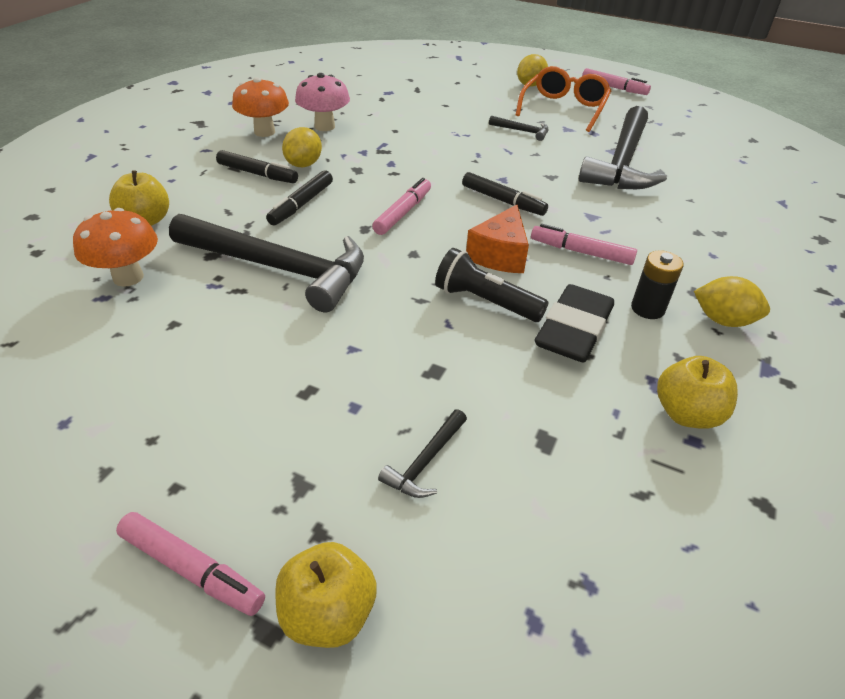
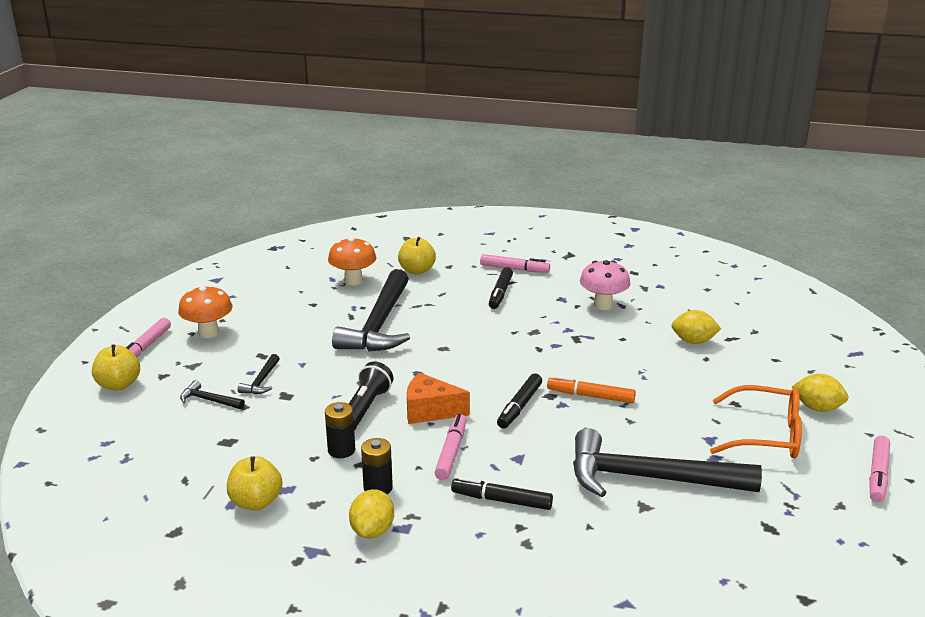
camera: 80 degrees right, 15 degrees down
orange mushroom [232,77,289,137] -> orange mushroom moved to [178,285,232,338]
black marker [266,170,333,225] -> black marker moved to [451,477,553,510]
yellow lemon [282,127,322,167] -> yellow lemon moved to [671,310,721,344]
pink marker [372,178,431,235] -> pink marker moved to [480,254,550,273]
black hammer [489,116,549,141] -> black hammer moved to [237,354,280,394]
black eraser [535,284,614,363] -> black battery [325,402,355,458]
none -> orange marker [547,376,636,403]

